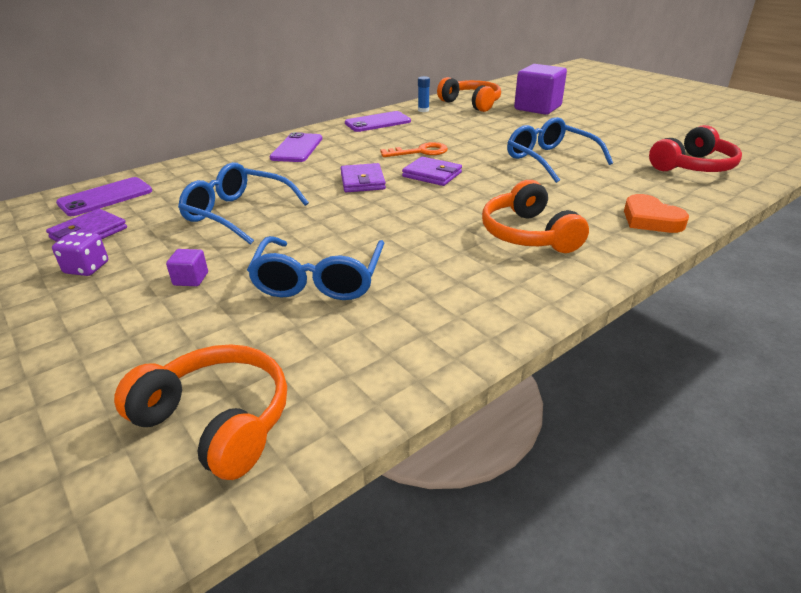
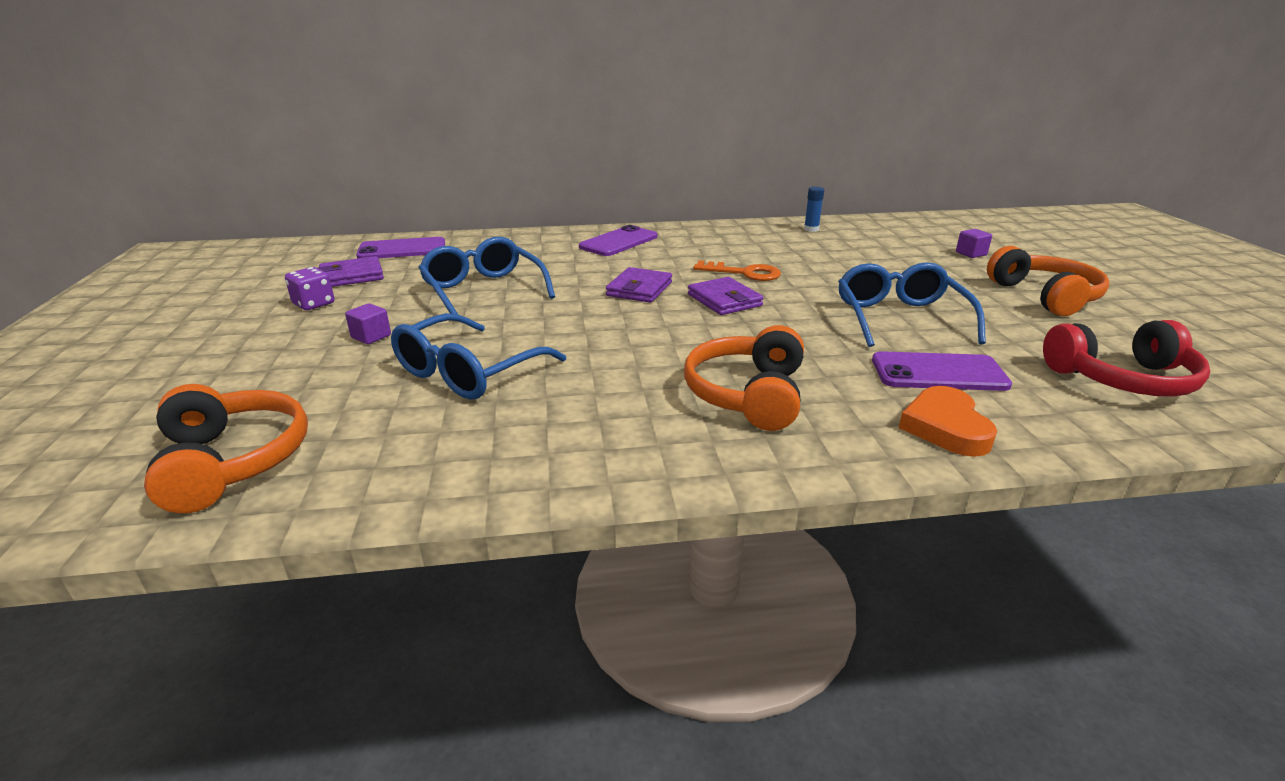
camera: 30 degrees right, 5 degrees down
purple phone [345,111,411,132] -> purple phone moved to [872,351,1012,391]
orange headphones [437,77,501,112] -> orange headphones moved to [987,246,1110,316]
purple cube [514,64,567,115] -> purple cube [956,229,992,258], size x0.41

